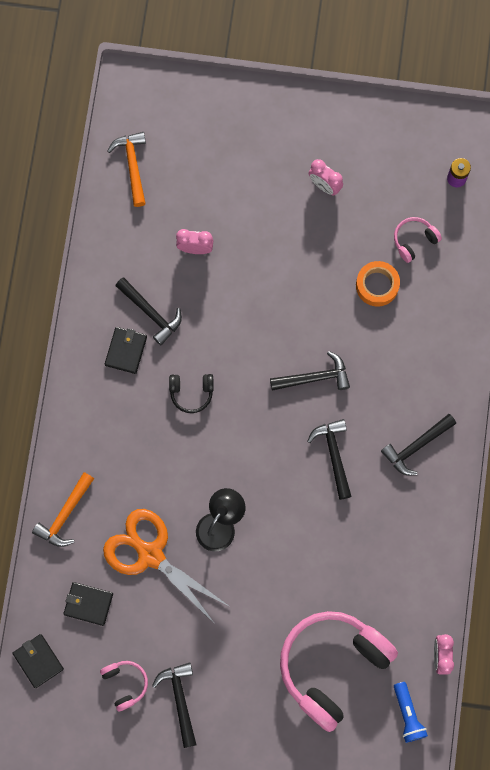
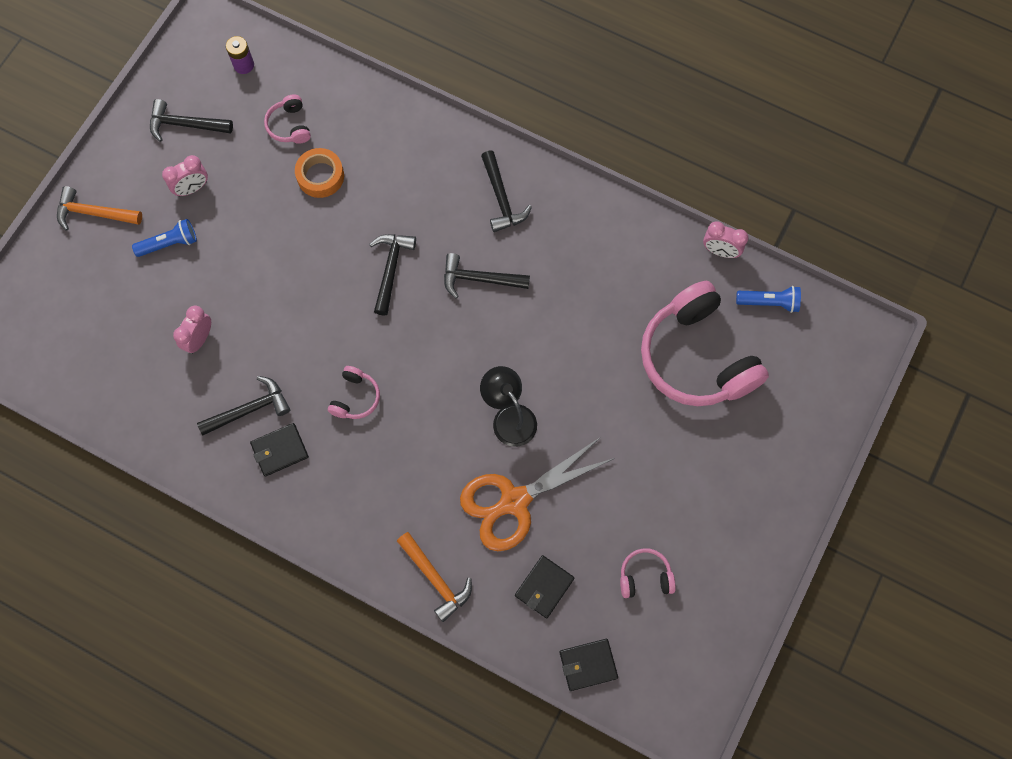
camera: 70 degrees left, 5 degrees down
black wallet [105,327,147,374] -> black wallet turned 60 degrees counterclockwise [250,423,309,477]
orange hammer [107,132,146,207] -> orange hammer moved to [57,186,142,231]
black hammer [152,662,196,748] -> black hammer moved to [150,99,233,142]
black headphones [169,374,214,413] -> pink headphones [328,366,380,419]
none -> blue flashlight [132,219,197,257]

